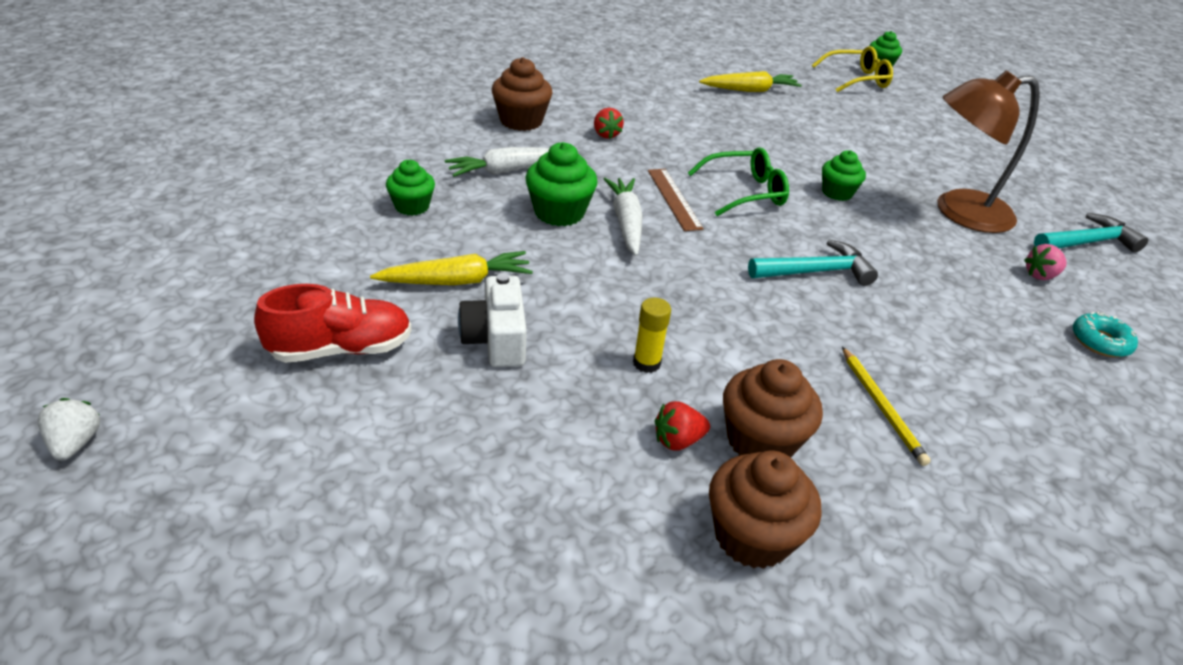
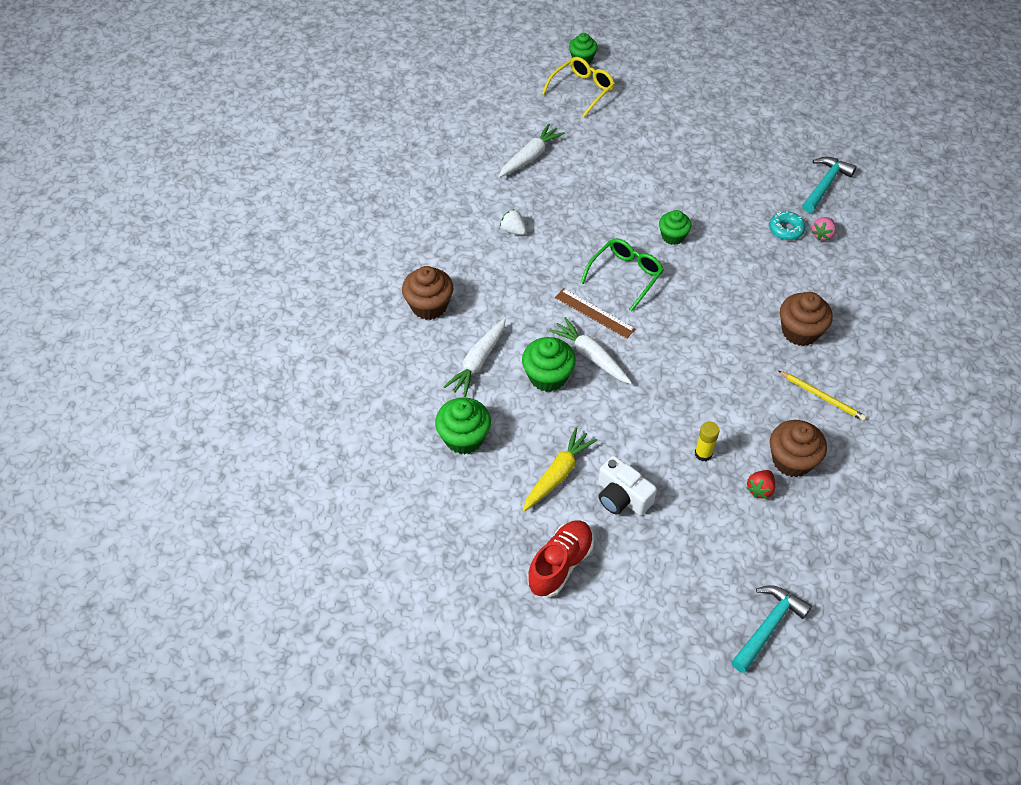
camera: 35 degrees left, 15 degrees up
white strawberry [38,398,100,461] -> white strawberry moved to [500,209,527,235]
green cupcake [386,160,435,216] -> green cupcake [435,397,491,454], size x1.50
red strawberry [594,108,624,139] -> none
yellow carrot [699,71,802,92] -> white carrot [498,124,565,177]
brown cupcake [709,450,821,569] -> brown cupcake moved to [780,292,833,346]
turquoise hammer [748,240,878,286] -> turquoise hammer moved to [731,585,812,673]
brown lamp [937,70,1040,233] -> none
turquoise donut [1073,311,1138,357] -> turquoise donut moved to [769,211,805,240]

